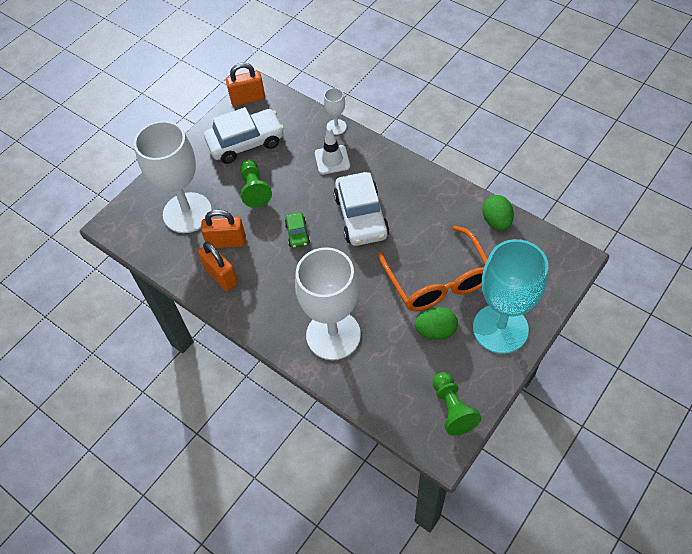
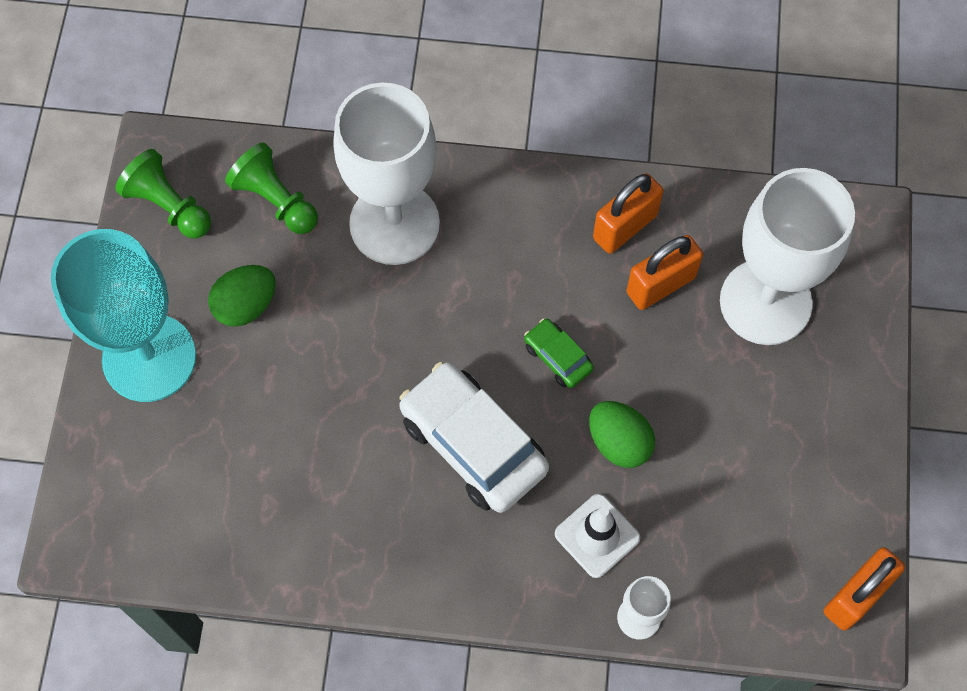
camera: 145 degrees right, 10 degrees up
orange padlock [198,242,238,291] -> orange padlock turned 60 degrees counterclockwise [593,173,663,254]
white car [204,107,284,164] -> none
green pawn [240,160,272,207] -> green pawn moved to [225,142,318,234]
orange glasses [378,226,488,311] -> none
green egg [482,195,514,230] -> green egg moved to [589,401,655,468]

